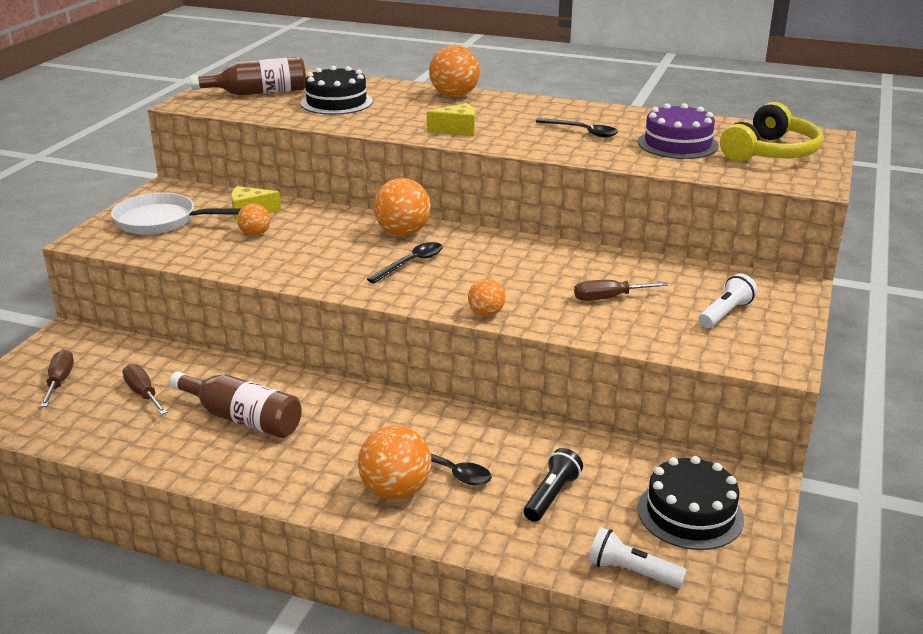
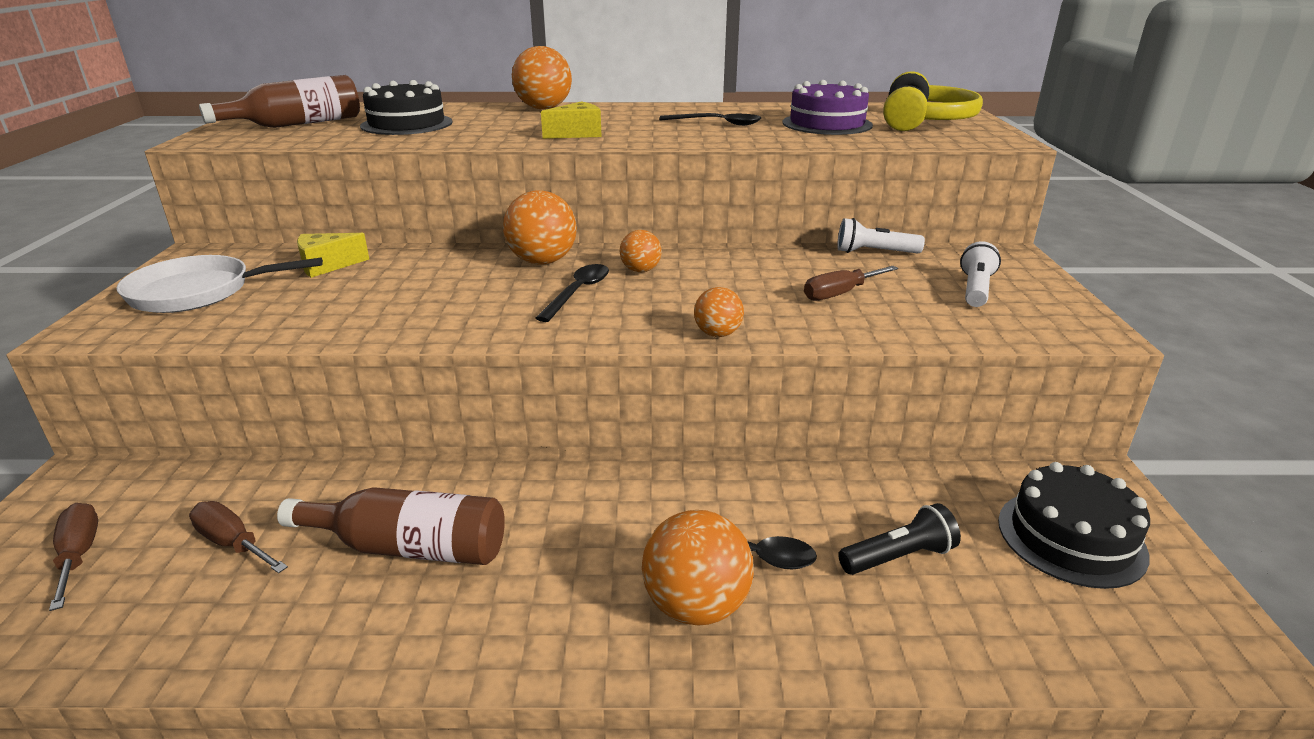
camera: 20 degrees left, 0 degrees up
orange ball [237,203,270,236] -> orange ball moved to [620,230,662,272]
black flashlight [524,448,583,522] -> black flashlight turned 60 degrees clockwise [838,503,961,575]
white flashlight [588,527,687,588] -> white flashlight moved to [837,218,925,253]

